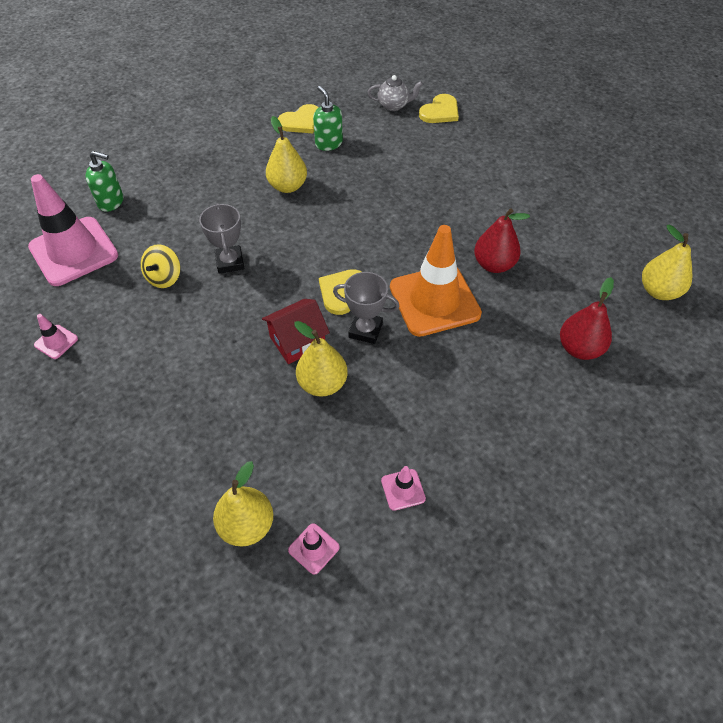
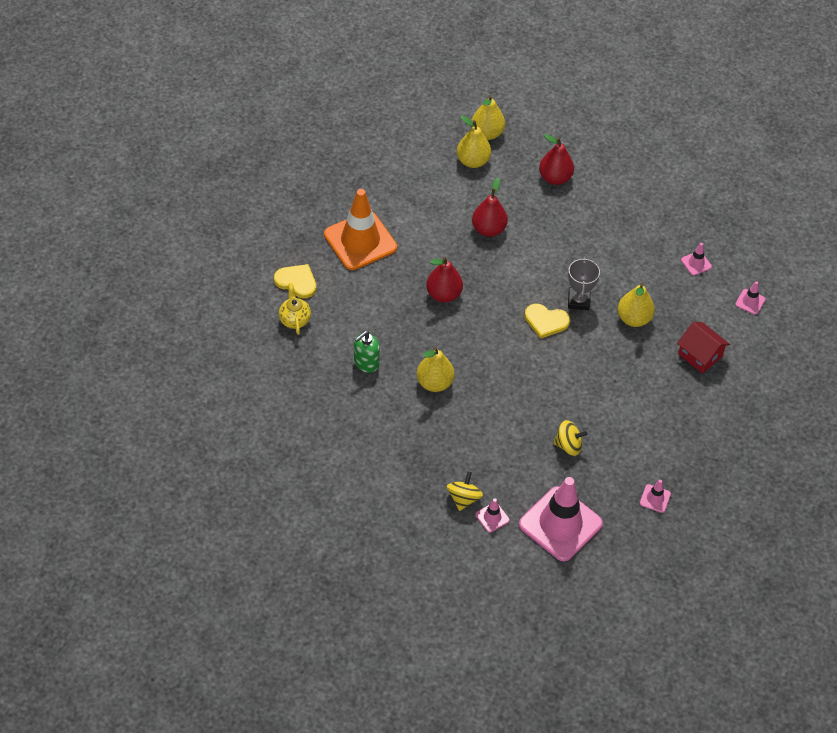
camera: 105 degrees left, 0 degrees up
green soap dispenser [86,151,123,212] -> pink traffic cone [475,498,510,533]
grey trophy [199,203,244,274] -> none
yellow pear [213,461,273,546] -> yellow pear moved to [457,116,491,168]
red house [262,299,330,364] -> red house moved to [677,322,730,374]
yellow heart [278,104,319,133] -> none
grey teapot [368,75,423,111] -> yellow teapot [279,283,311,335]
orange traffic cone [390,225,482,337] -> orange traffic cone moved to [324,189,397,270]
none -> red pear [426,257,463,302]
none -> yellow spinning top [447,472,483,511]

